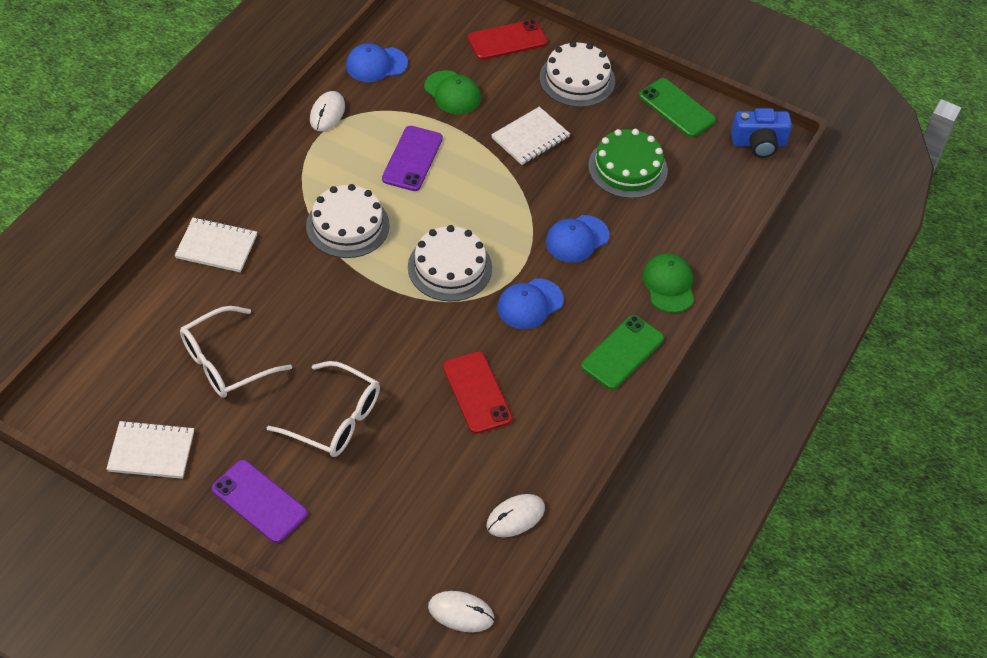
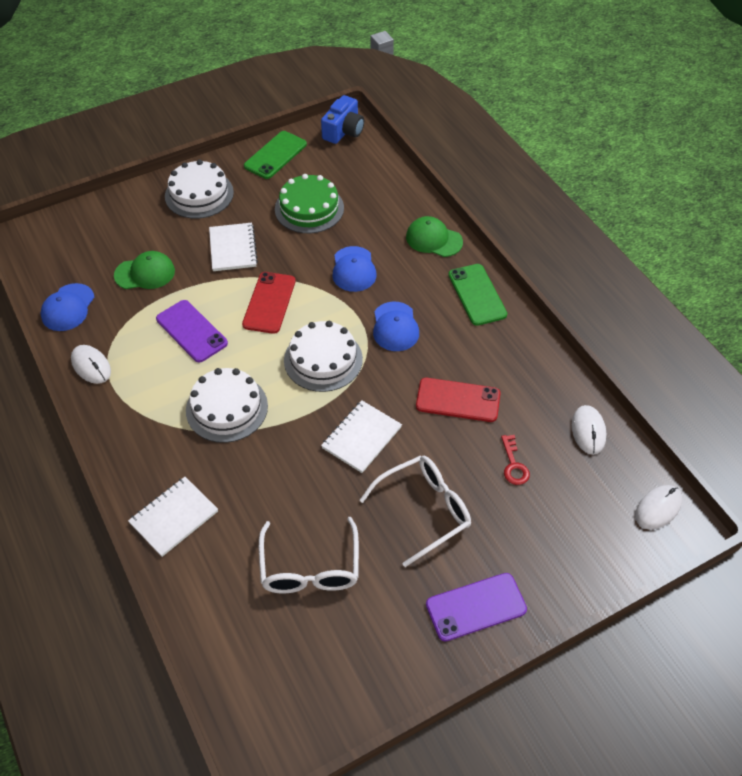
camera: 55 degrees left, 0 degrees up
white notebook [106,420,194,479] -> white notebook moved to [321,400,402,473]
red phone [468,20,547,60] -> red phone moved to [242,272,296,334]
green phone [639,78,716,137] -> green phone turned 45 degrees counterclockwise [244,131,307,179]
none -> red key [501,435,530,485]

